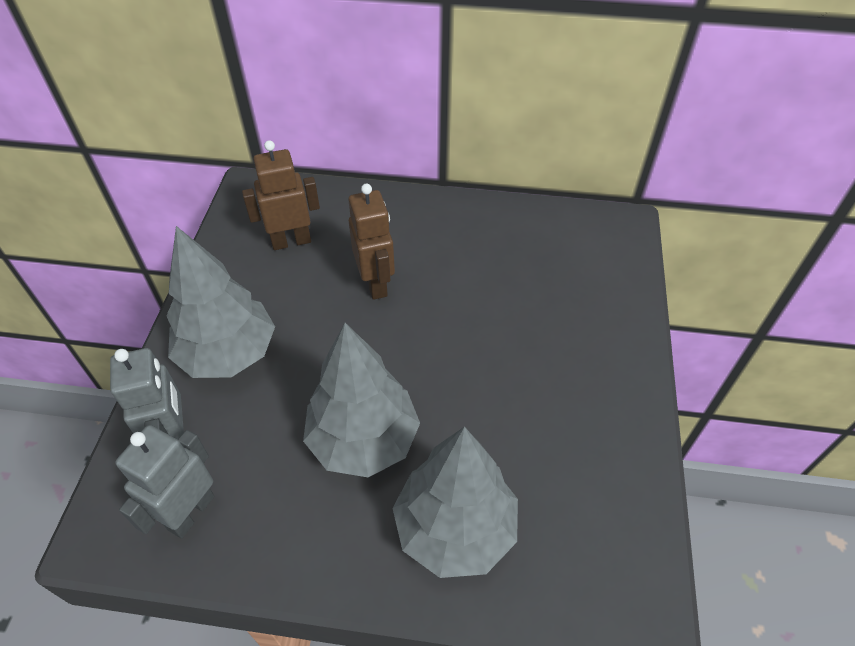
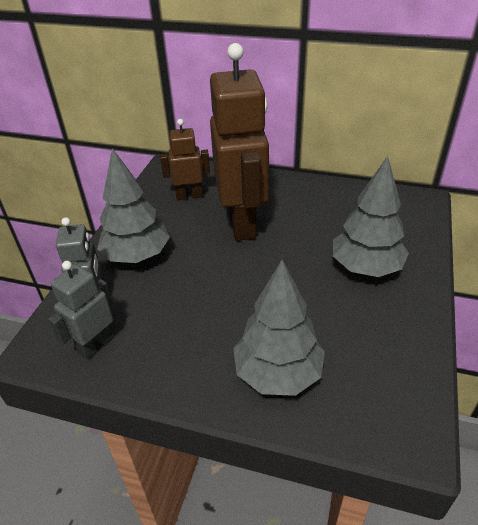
camera: 10 degrees right, 10 degrees down
grey tree [303,323,420,477] -> grey tree moved to [333,156,409,277]
brown robot [348,183,395,300] -> brown robot [210,43,269,241], size x1.95

